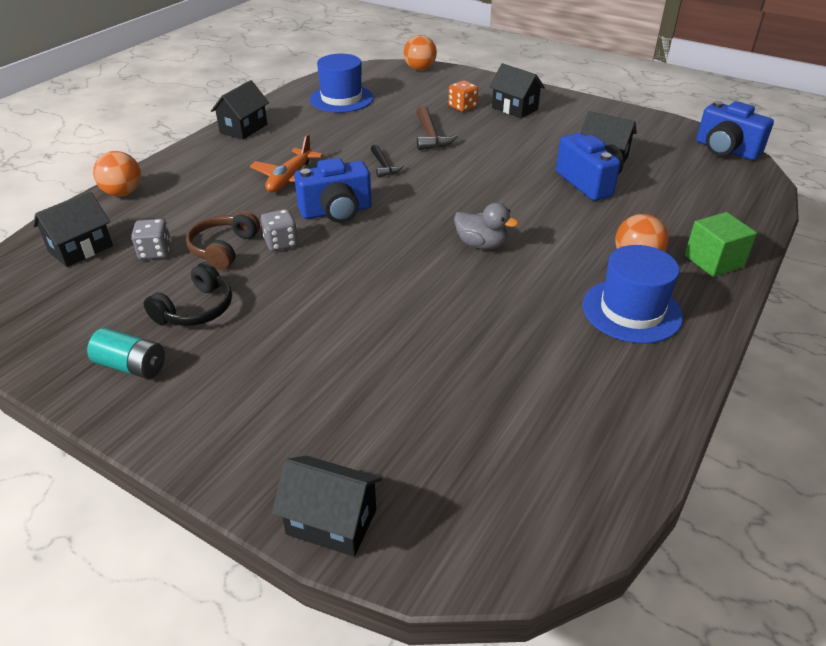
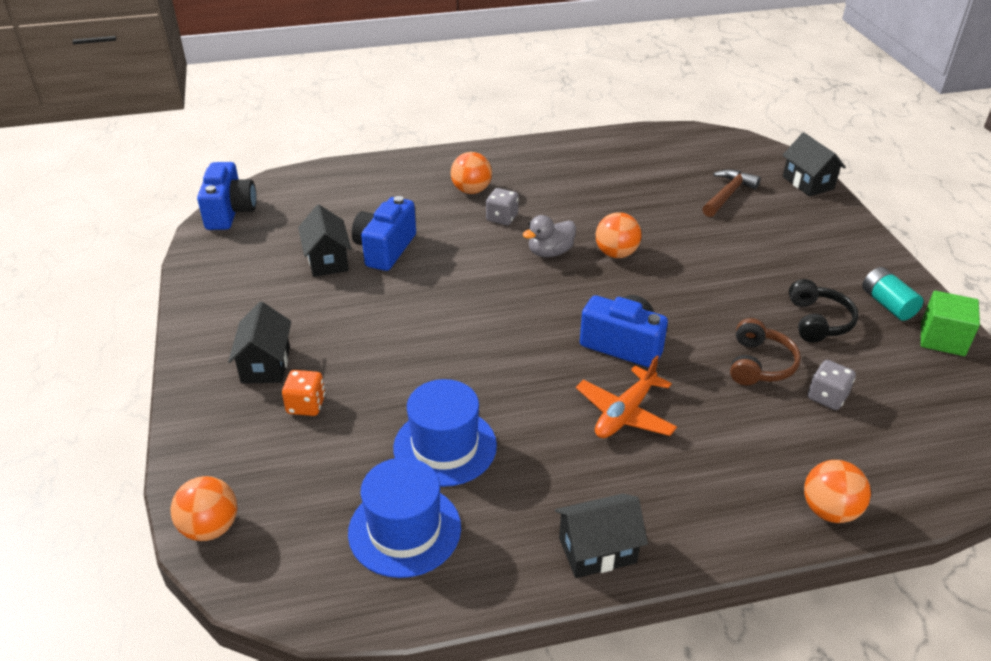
camera: 135 degrees left, 0 degrees up
black house [33,191,113,267] -> none
black headphones [144,262,232,326] -> black headphones turned 105 degrees clockwise [789,279,859,343]
brown headphones [186,211,260,270] -> brown headphones turned 45 degrees counterclockwise [730,318,801,385]
orange plane [250,134,323,192] -> orange plane turned 150 degrees clockwise [576,355,677,438]
grey dice [261,209,298,251] -> grey dice moved to [486,188,519,225]
black hammer [371,145,404,177] -> none
brown hammer [416,106,458,150] -> brown hammer moved to [702,169,761,217]
grey duck [454,203,519,249] -> grey duck turned 105 degrees counterclockwise [523,215,576,257]
blue hat [582,245,683,343] -> blue hat moved to [393,379,497,487]
green cube [685,212,757,277] -> green cube moved to [921,291,980,356]
none -> orange ball [596,212,642,258]

